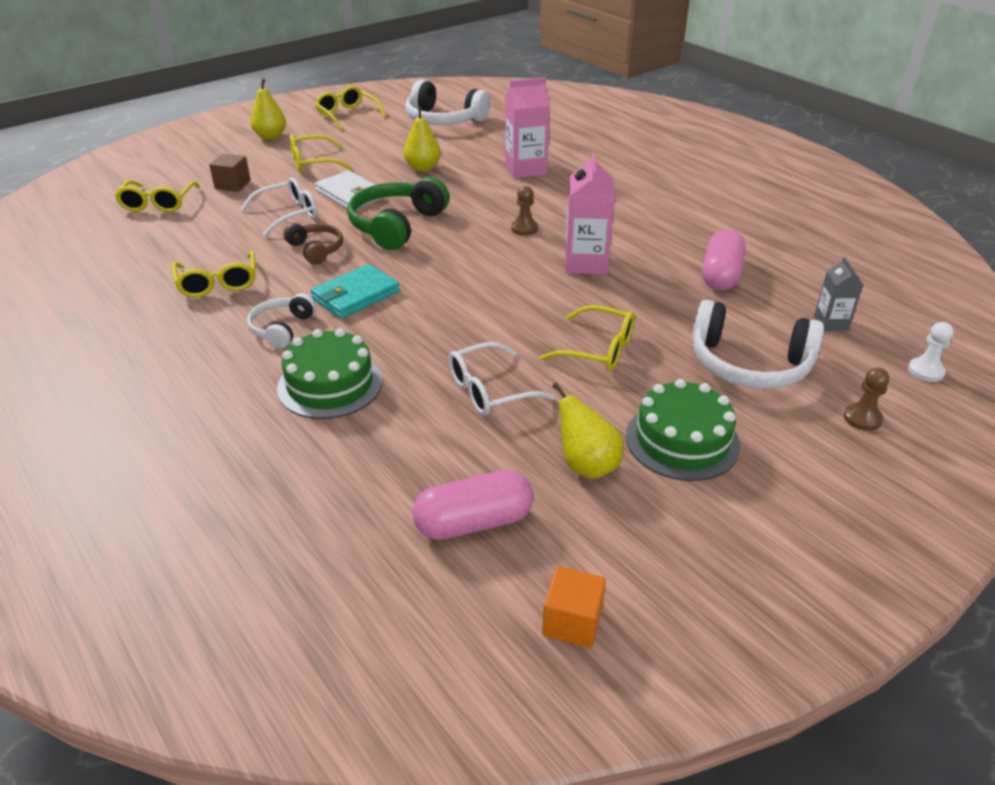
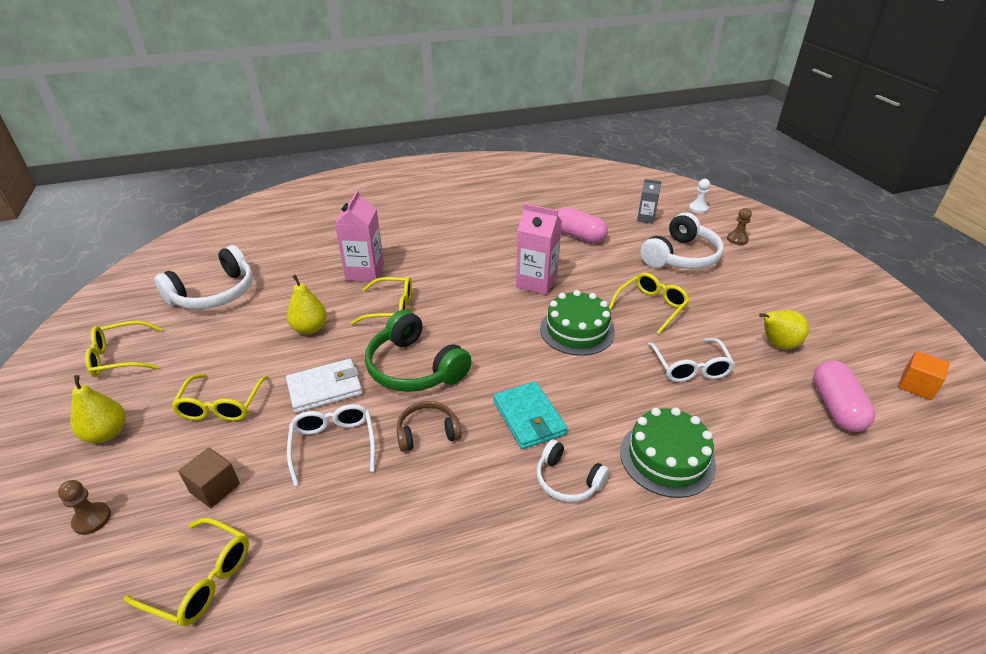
camera: 70 degrees left, 0 degrees up
yellow glasses [172,251,255,297] -> yellow glasses moved to [351,277,412,325]
brown pawn [511,186,538,236] -> brown pawn moved to [58,480,111,535]
green cake [626,379,740,481] -> green cake moved to [540,290,615,356]

